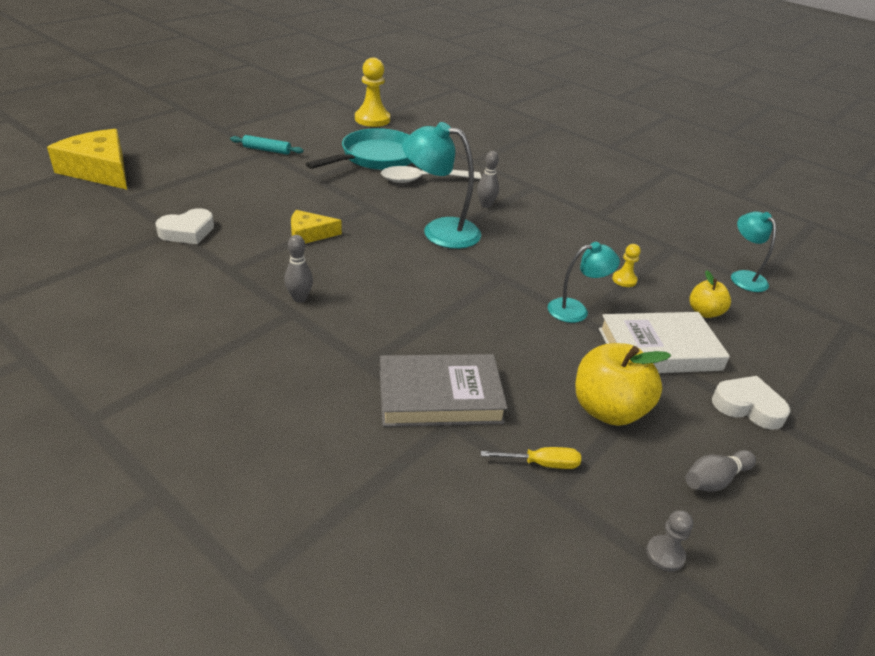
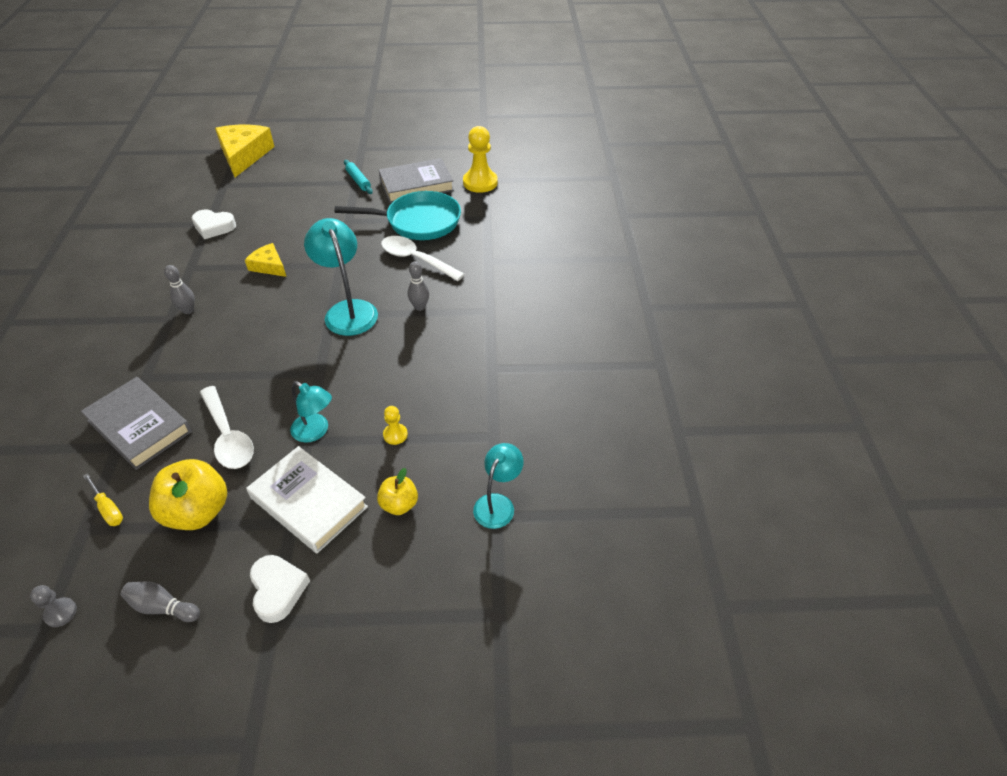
camera: 50 degrees right, 10 degrees up
none -> white spoon [200,386,254,469]
none -> grey book [379,158,454,203]

